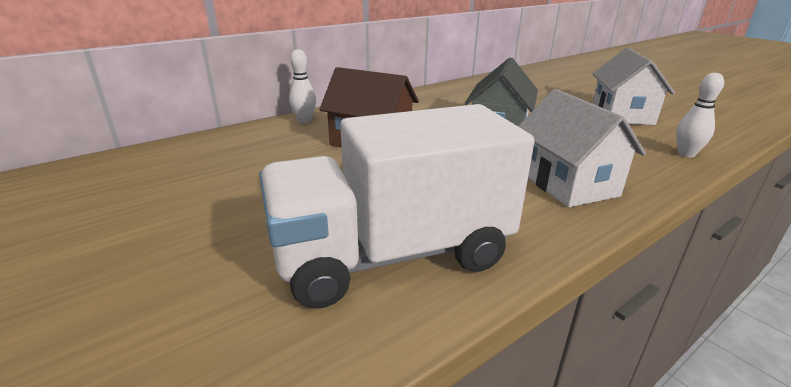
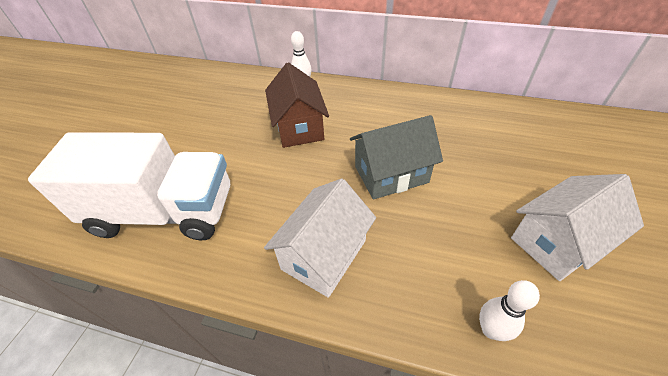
camera: 55 degrees right, 20 degrees up
white truck [259,104,535,309] -> white truck turned 150 degrees clockwise [28,132,230,240]

